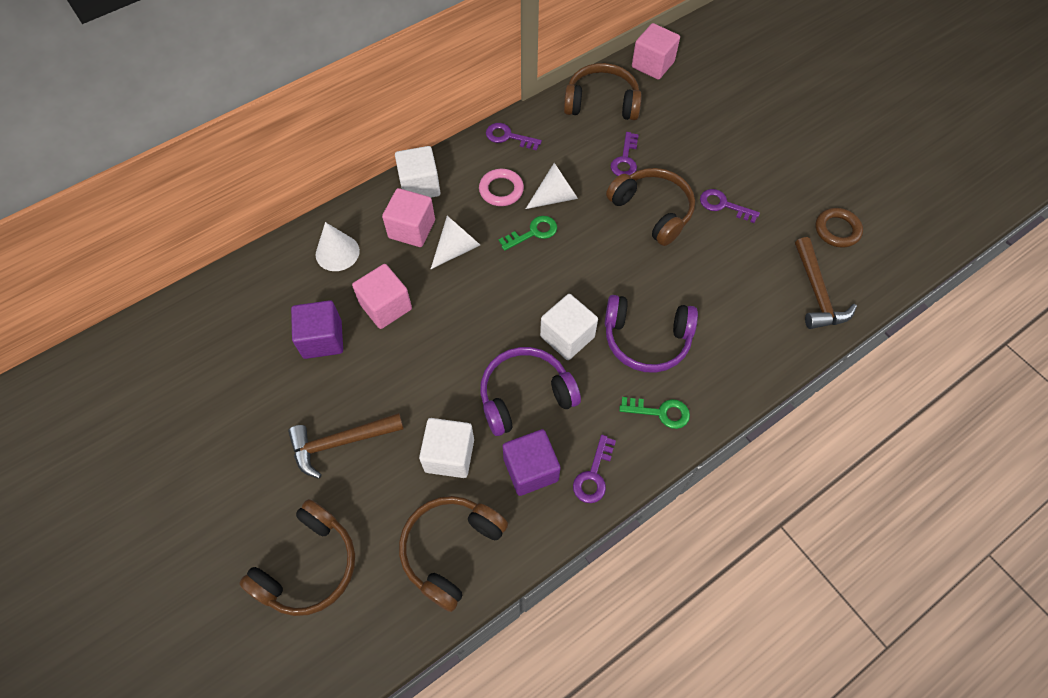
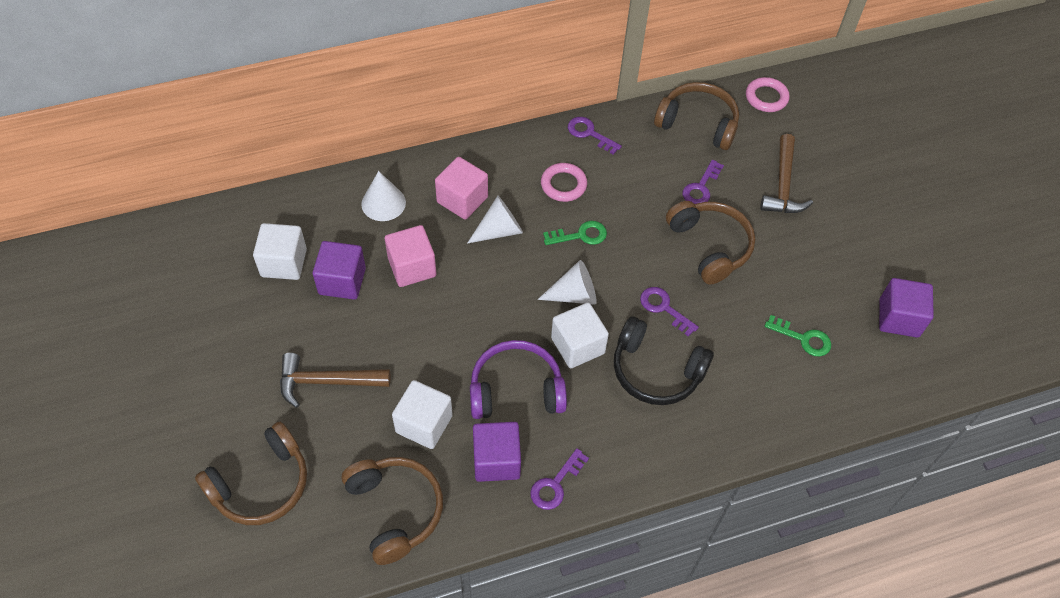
camera: 15 degrees right, 5 degrees down
white cube [395,146,441,198] -> white cube moved to [253,223,307,280]
brown headphones [399,496,508,612] -> brown headphones turned 105 degrees clockwise [342,457,443,565]
white cone [526,163,578,209] -> white cone moved to [538,260,597,305]
purple headphones [605,295,698,373] -> black headphones [614,316,714,405]
green key [619,397,690,429] -> green key moved to [765,315,831,357]
pink cube [632,23,680,80] -> pink ring [746,77,790,112]
purple key [700,189,760,223] -> purple key moved to [640,287,699,337]
brown hammer [795,237,857,329] -> brown hammer moved to [760,134,813,213]
brown ring [815,208,863,248] -> purple cube [879,278,934,338]

